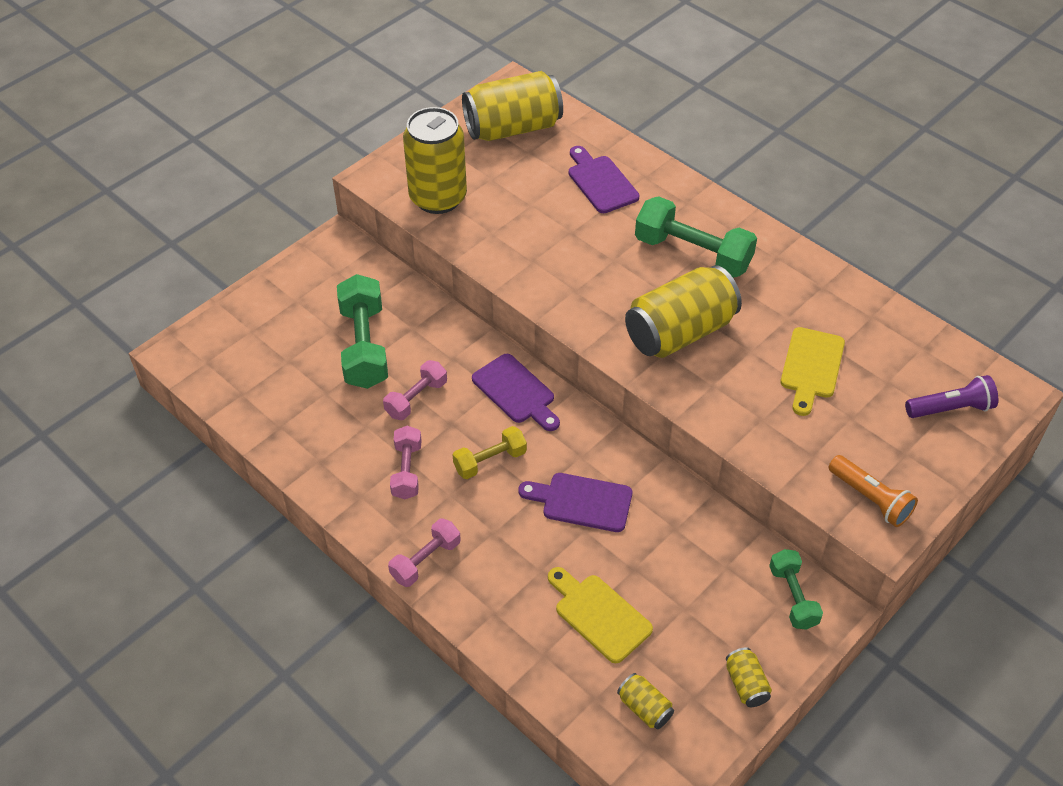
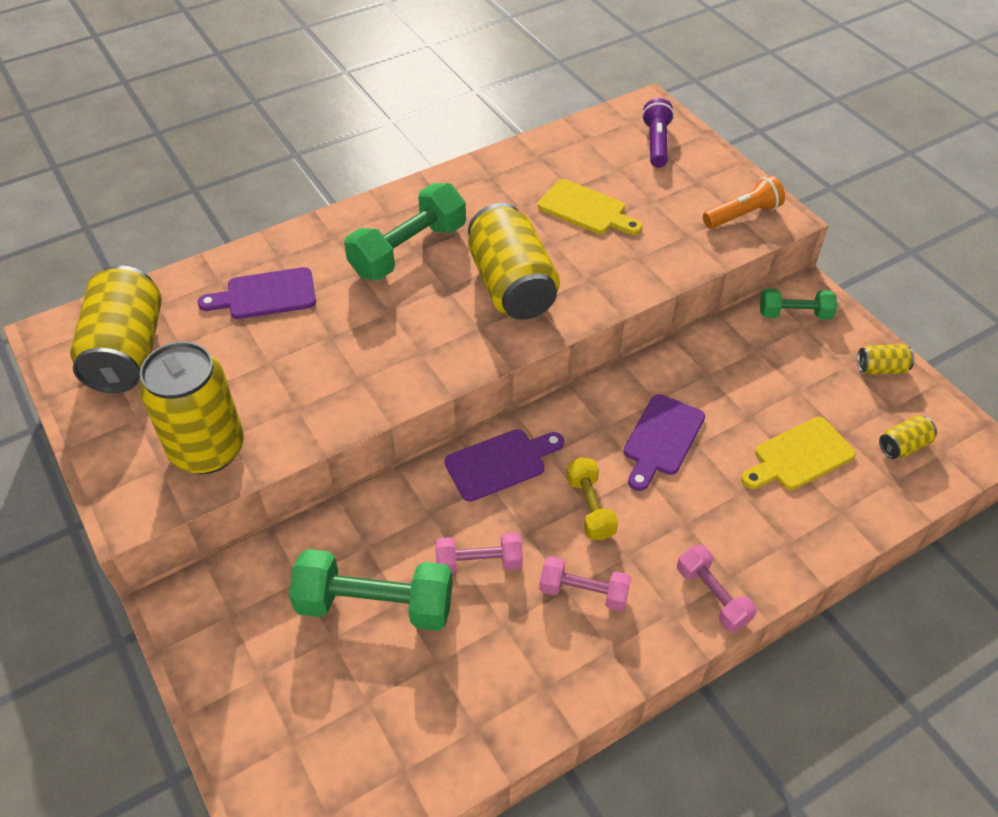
camera: 75 degrees left, 0 degrees up
pink dumbbell [383,360,447,420] -> pink dumbbell turned 60 degrees counterclockwise [435,533,523,574]

